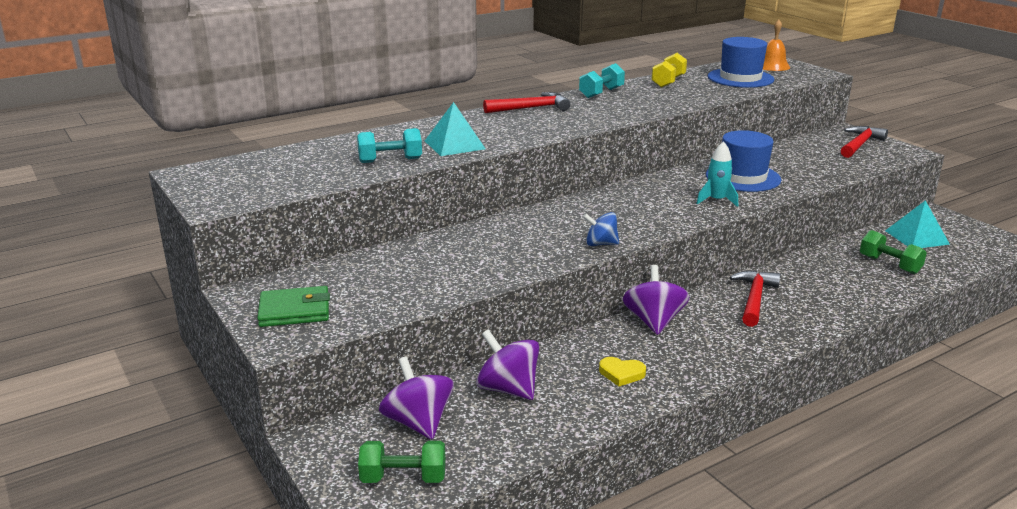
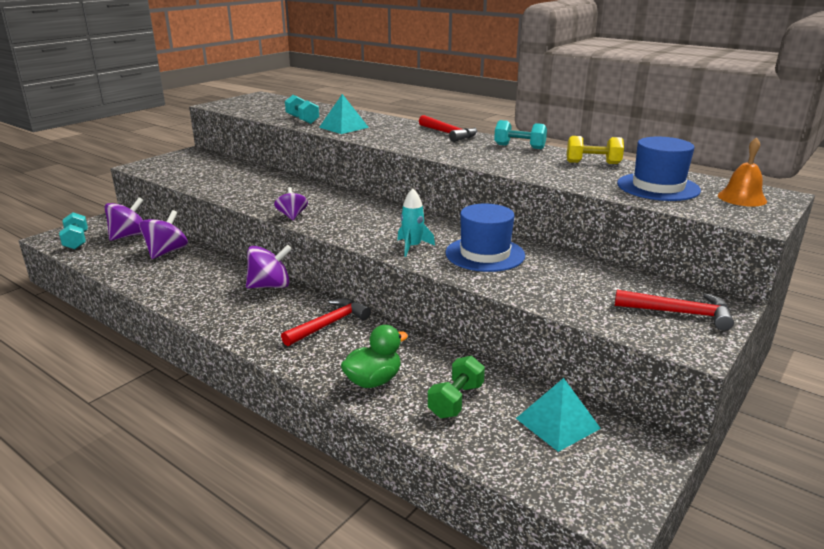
camera: 70 degrees right, 0 degrees up
green wallet [257,286,330,327] -> none
green dumbbell [358,441,445,483] -> turquoise dumbbell [59,212,88,249]
blue spinning top [583,212,619,246] -> purple spinning top [274,187,308,220]
yellow heart [599,357,646,386] -> none
red hammer [729,270,781,327] -> red hammer turned 45 degrees counterclockwise [281,298,371,346]
none -> green duck [341,325,408,388]

